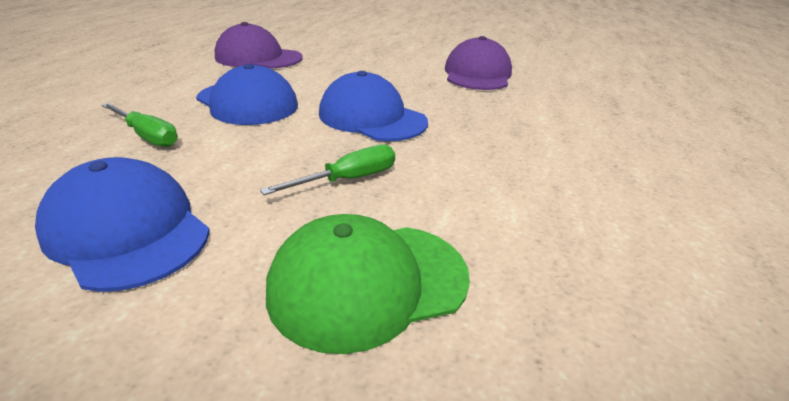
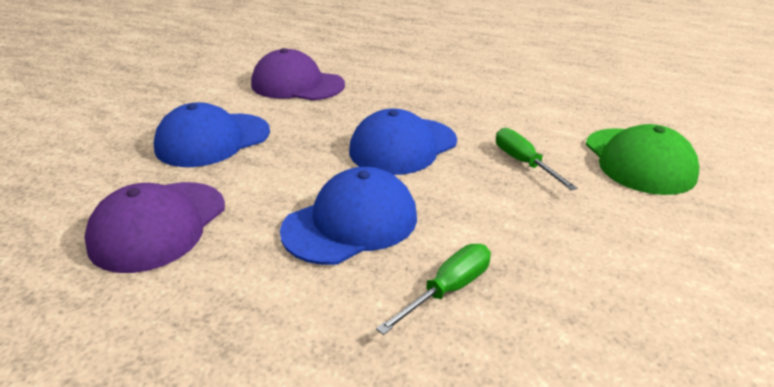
camera: 80 degrees left, 0 degrees up
blue cap [35,157,210,292] -> blue cap moved to [154,102,270,167]

